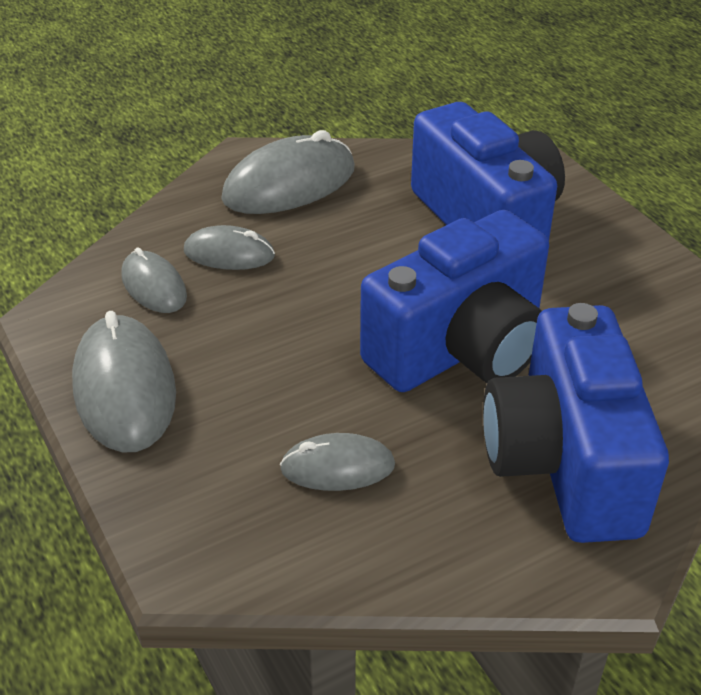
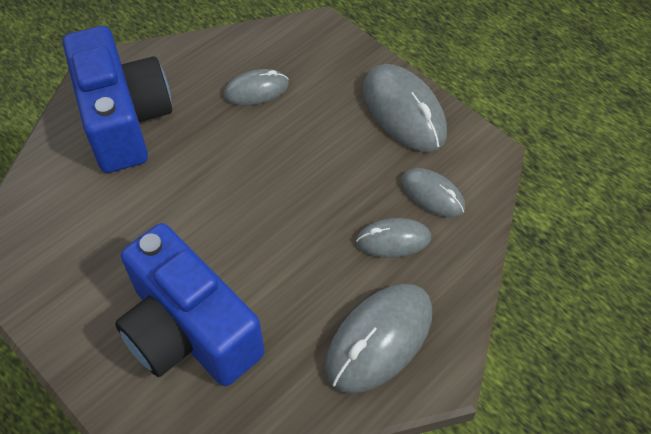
camera: 165 degrees right, 15 degrees up
blue camera [360,210,549,392] -> none

